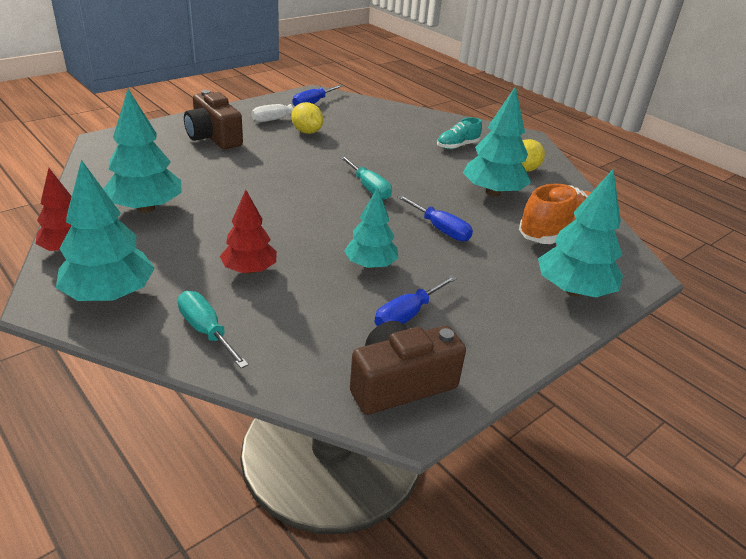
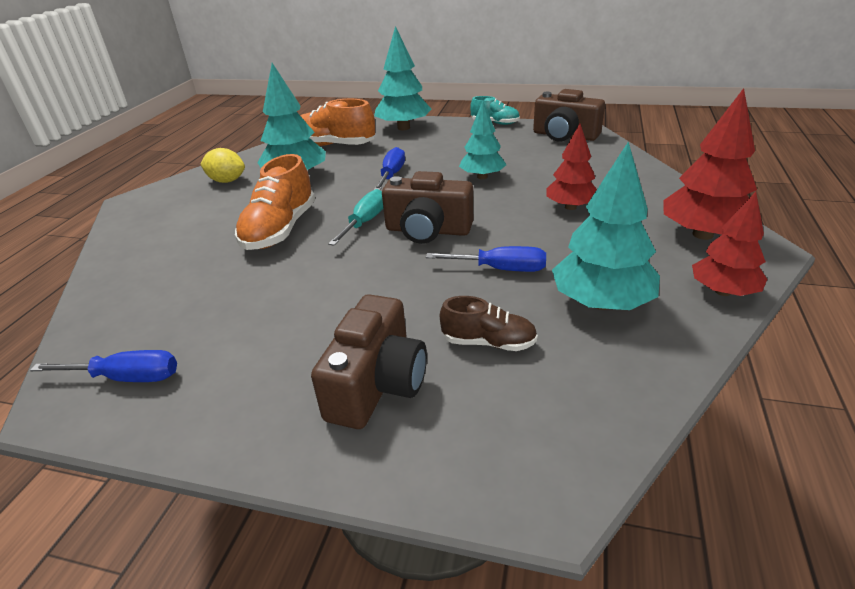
camera: 120 degrees left, 0 degrees up
turquoise tree [56,160,155,301] -> red tree [663,88,757,240]
turquoise screwdriver [178,291,249,368] -> none
white screwdriver [252,104,321,122] -> none
yellow lemon [291,102,323,134] -> none
blue screwdriver [375,275,457,326] -> blue screwdriver moved to [426,246,546,272]
turquoise shoe [437,117,482,149] -> turquoise shoe moved to [470,96,520,125]
none -> orange shoe [235,154,315,250]
none -> brown camera [382,171,473,244]
none -> brown shoe [440,296,538,351]

